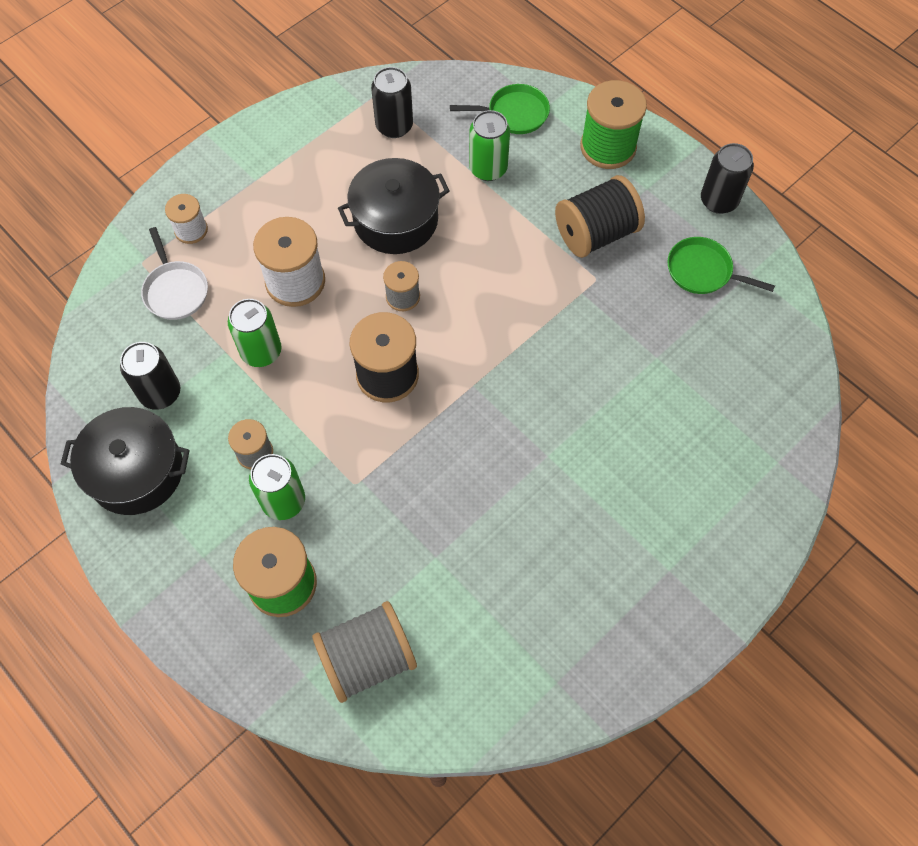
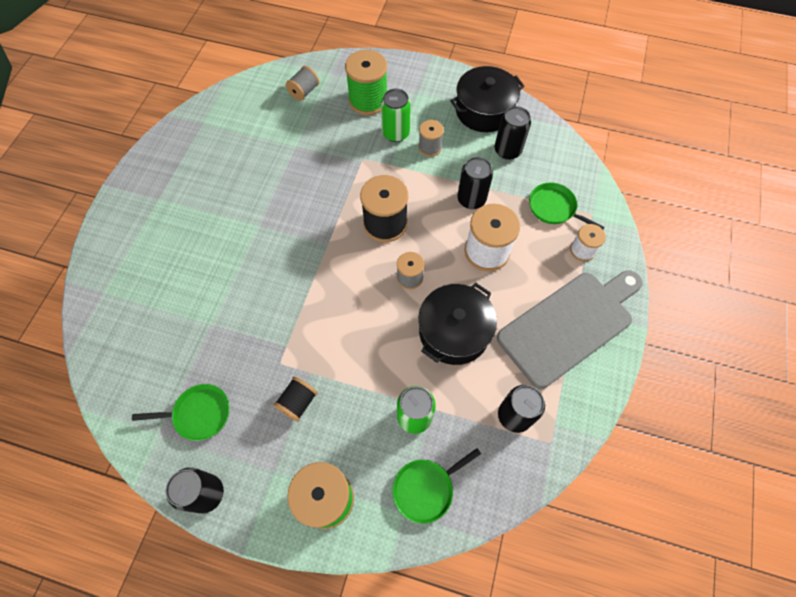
camera: 150 degrees right, 0 degrees up
white pan [141,227,208,320] -> green pan [529,183,605,229]
green can [228,299,282,367] -> black can [457,157,493,209]
grey spool [312,601,417,703] -> grey spool [286,66,319,101], size x0.57
black spool [555,175,645,258] -> black spool [274,377,318,422], size x0.57
none -> grey cutting board [497,270,643,389]

